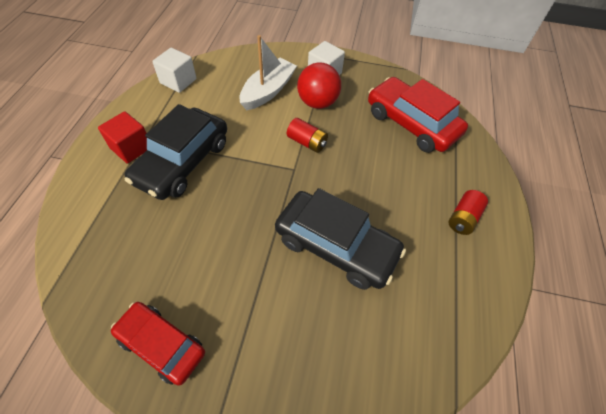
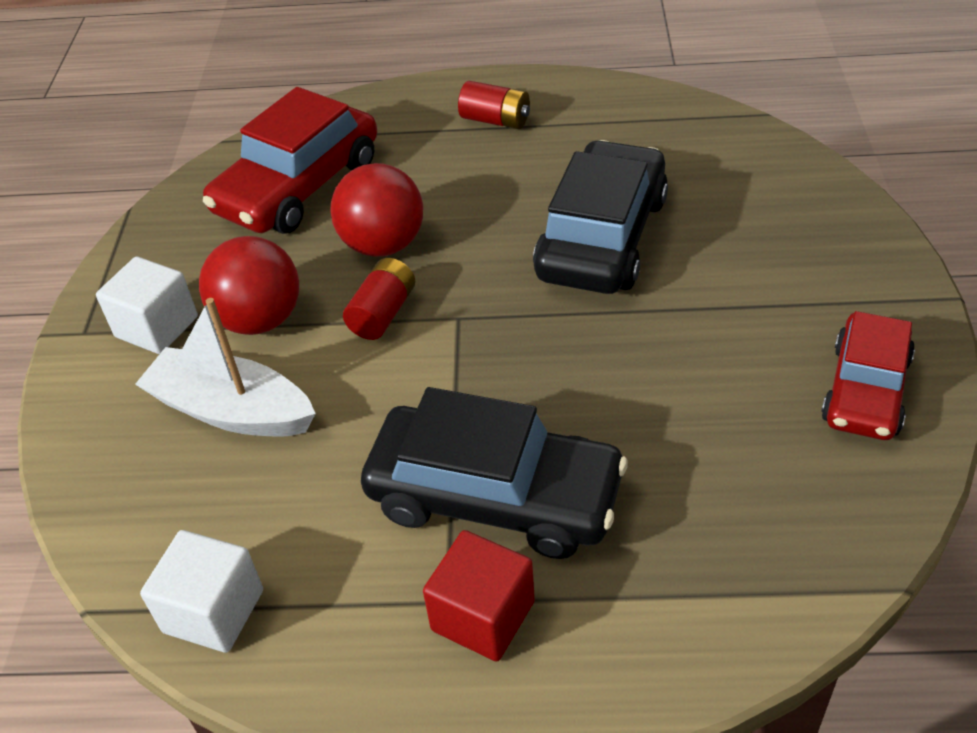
camera: 95 degrees left, 10 degrees down
none -> red ball [330,163,423,257]

